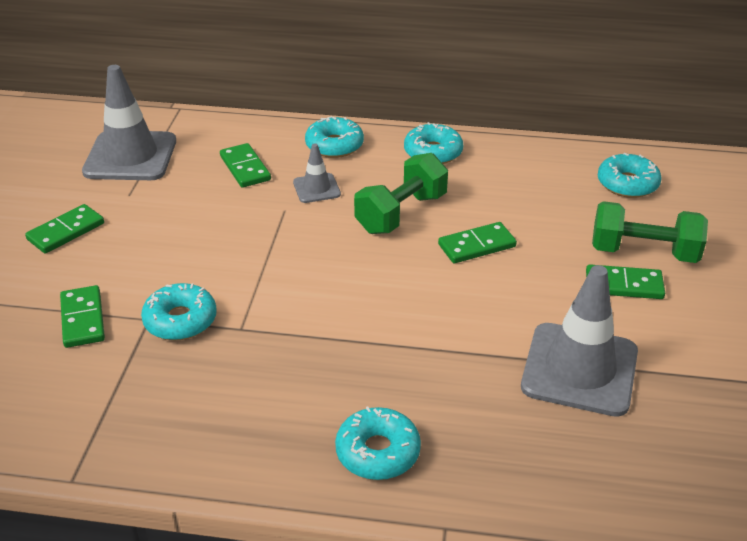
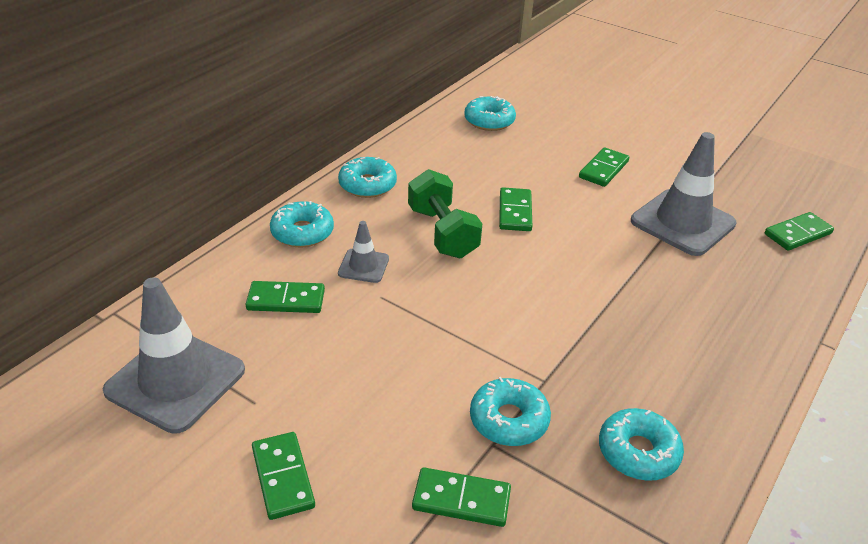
camera: 65 degrees left, 0 degrees up
turquoise donut [335,406,421,480] -> turquoise donut moved to [599,408,684,481]
green dumbbell [592,201,708,263] -> none
none -> green domino [765,212,834,251]

